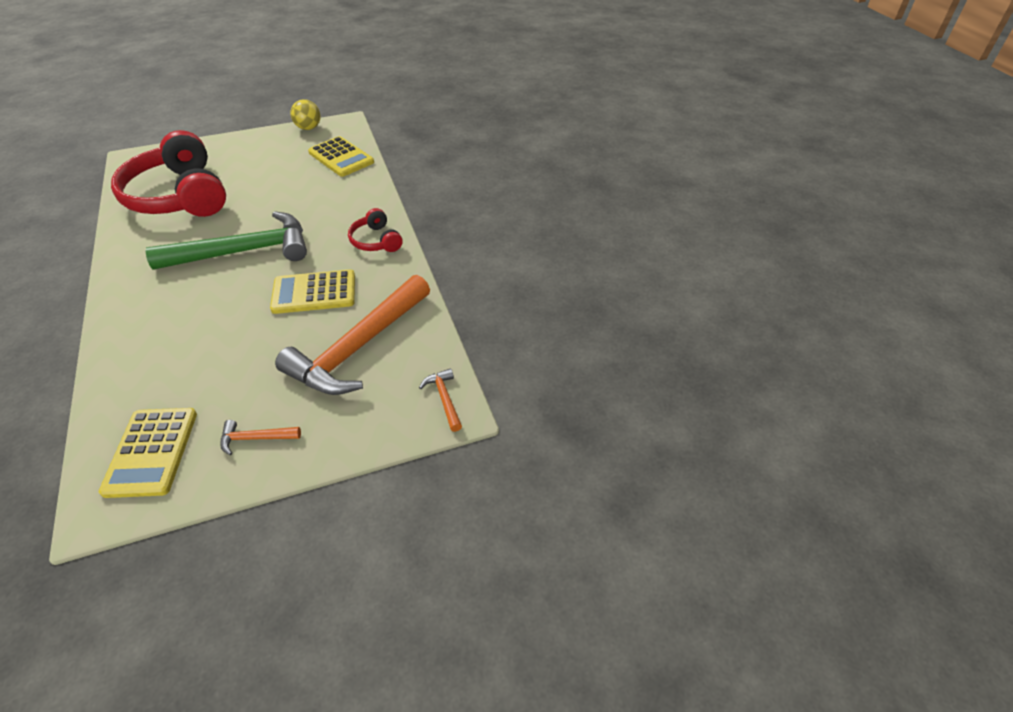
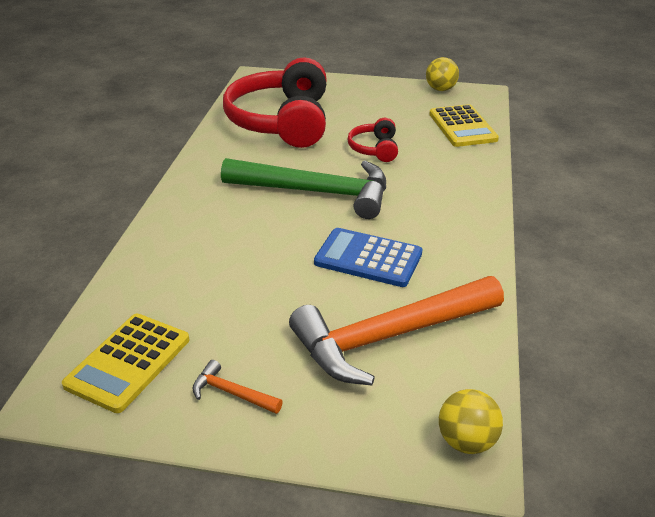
camera: 30 degrees right, 10 degrees down
yellow calculator [270,269,355,314] -> blue calculator [314,228,422,287]
red headphones [348,208,403,252] -> red headphones moved to [348,118,398,162]
orange hammer [419,368,462,432] -> yellow ball [439,389,503,454]

